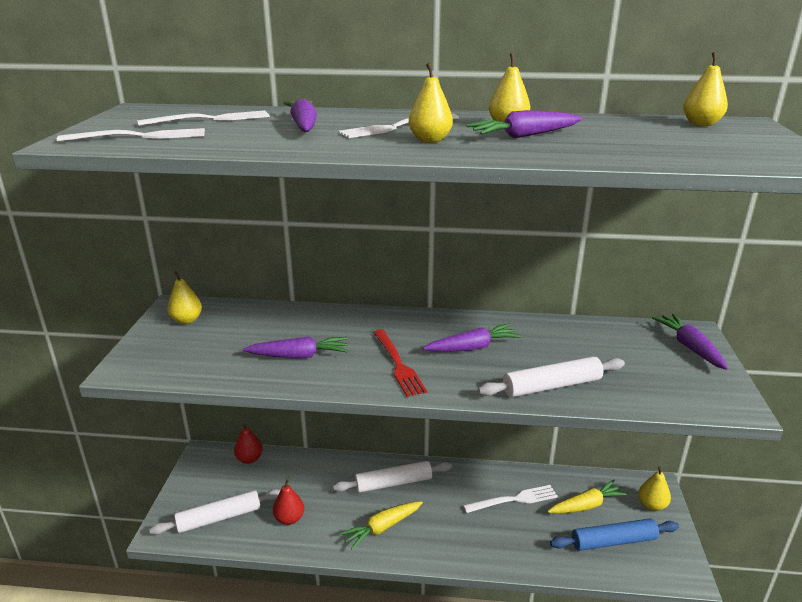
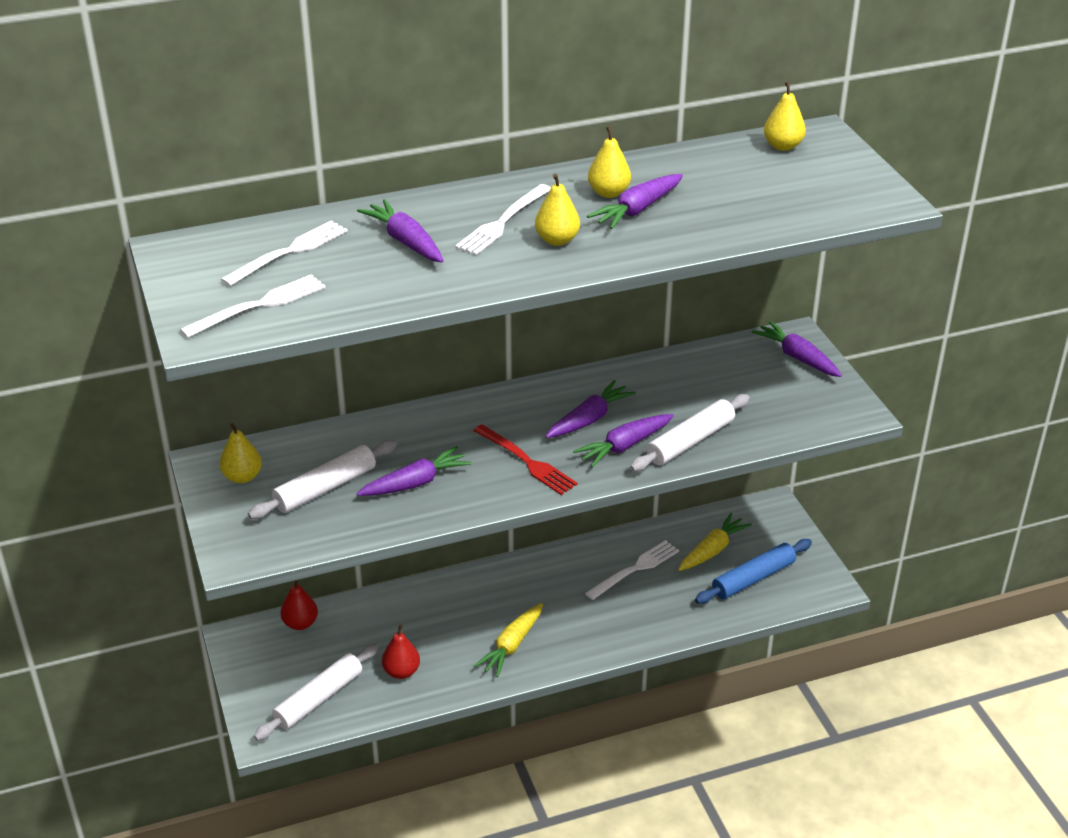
camera: 25 degrees left, 10 degrees up
white rolling pin [333,461,452,493] -> white rolling pin moved to [248,440,397,519]
yellow pear [638,466,671,511] -> none
none -> purple carrot [573,414,674,468]

